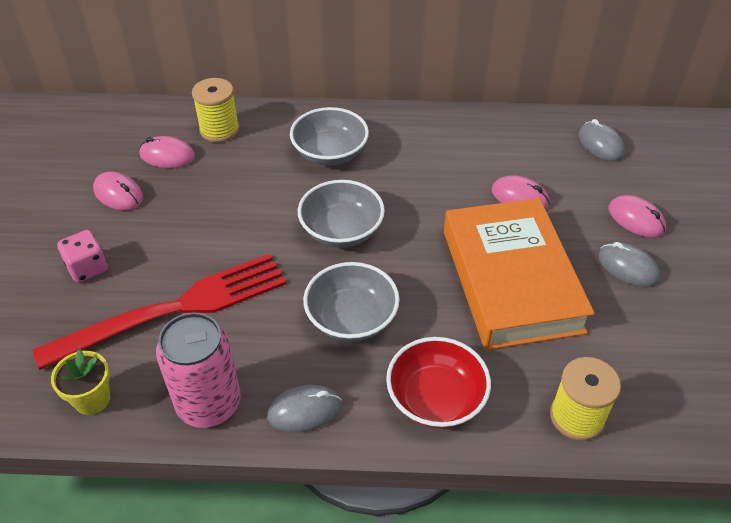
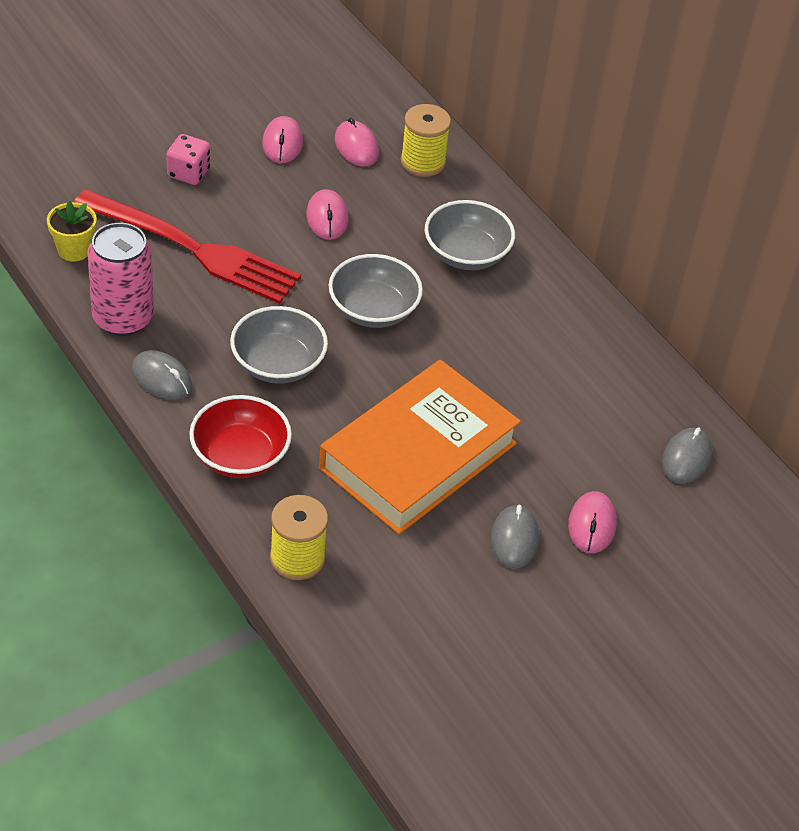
camera: 50 degrees right, 0 degrees up
pink mouse [491,175,550,209] -> pink mouse moved to [306,189,348,240]

